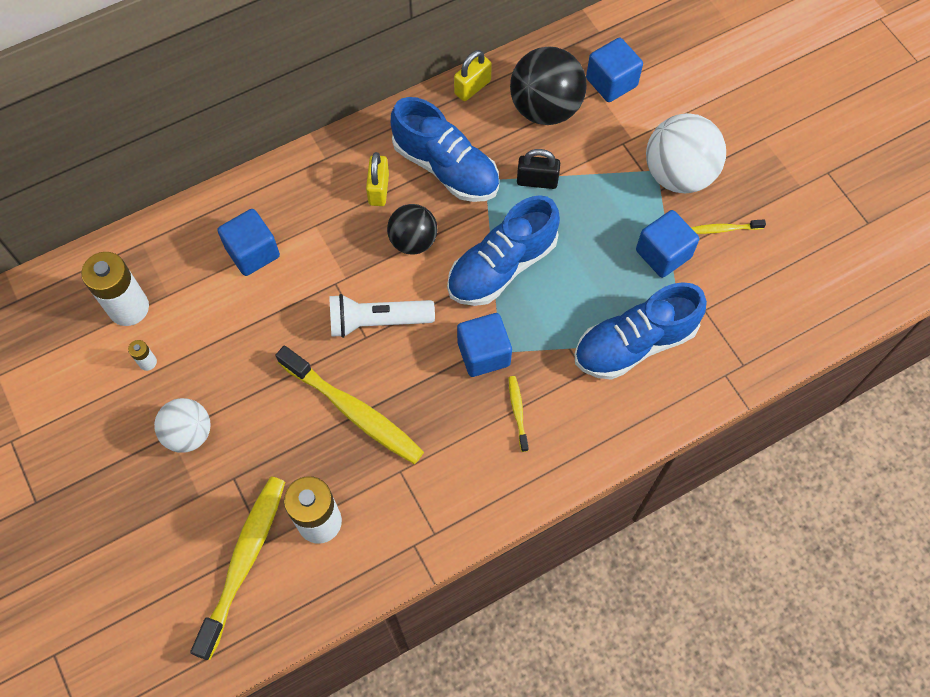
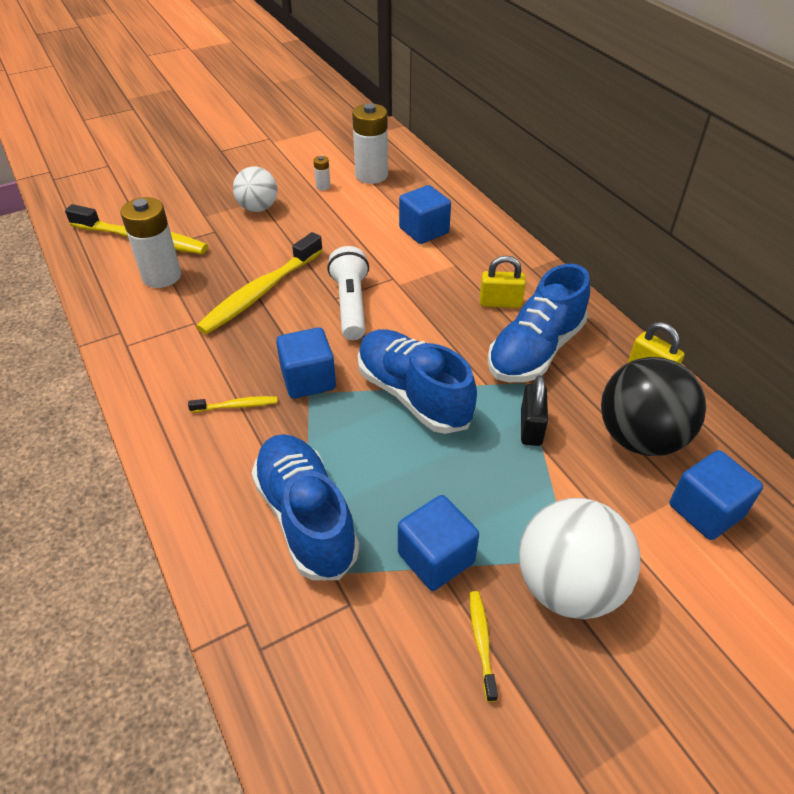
camera: 90 degrees right, 20 degrees down
black ball [387,204,437,255] -> none

